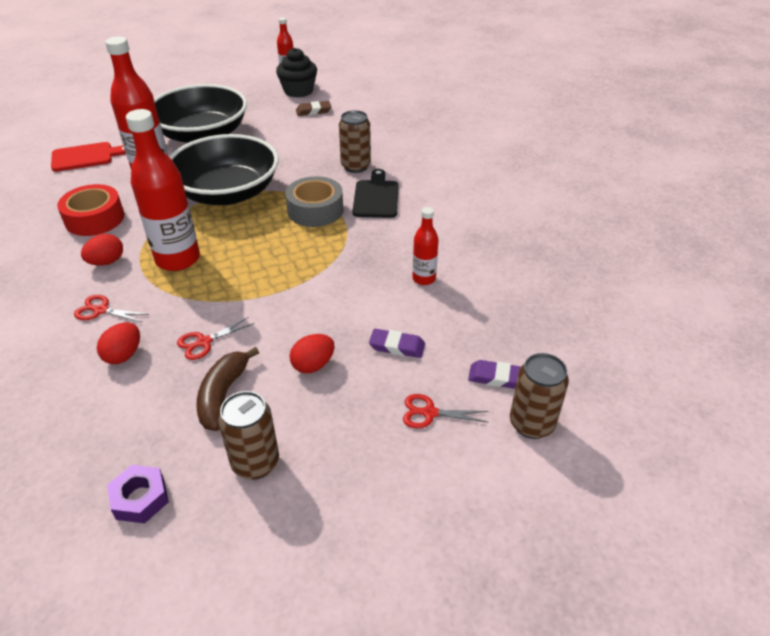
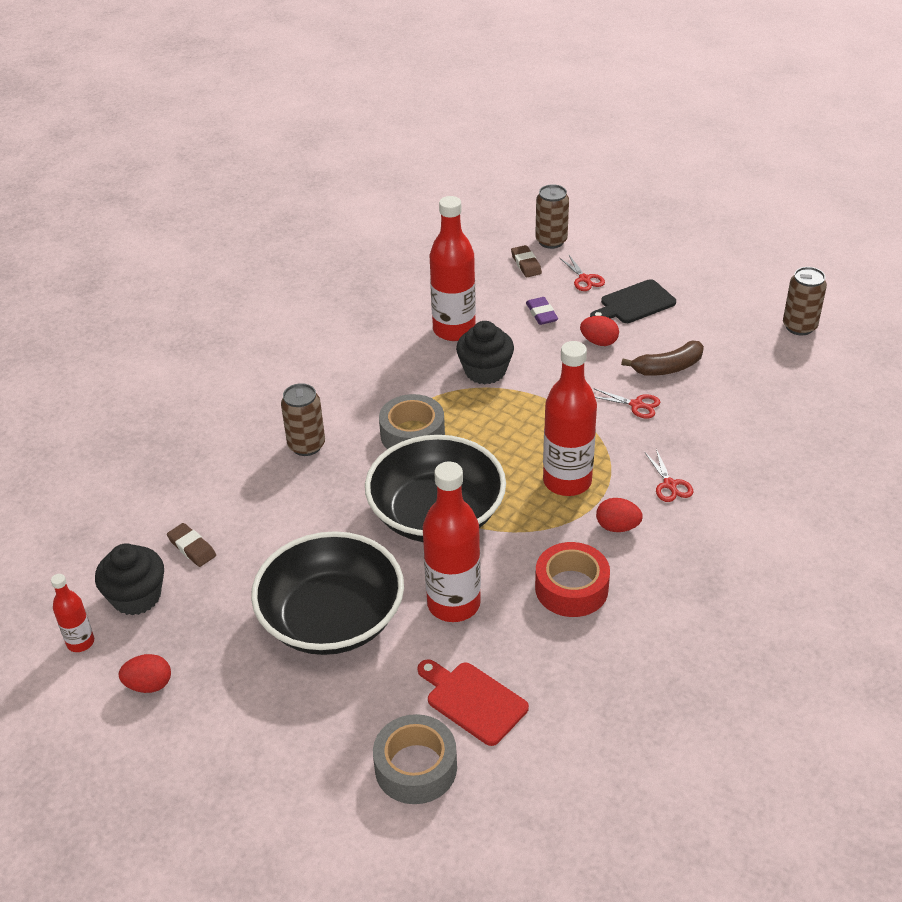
camera: 120 degrees left, 0 degrees up
red egg [97,322,140,364] -> red egg moved to [119,654,171,693]
purple nut [107,465,169,523] -> none
brown can [218,391,279,480] -> brown can moved to [783,267,827,335]
black cutting board [352,169,399,218] -> black cutting board moved to [590,279,676,323]
red bottle [412,207,439,285] -> red bottle [430,196,476,341], size x1.95
purple eraser [468,360,521,389] -> brown eraser [511,245,542,277]
none -> grey tape [373,714,457,804]
none -> black cupcake [456,321,514,385]

